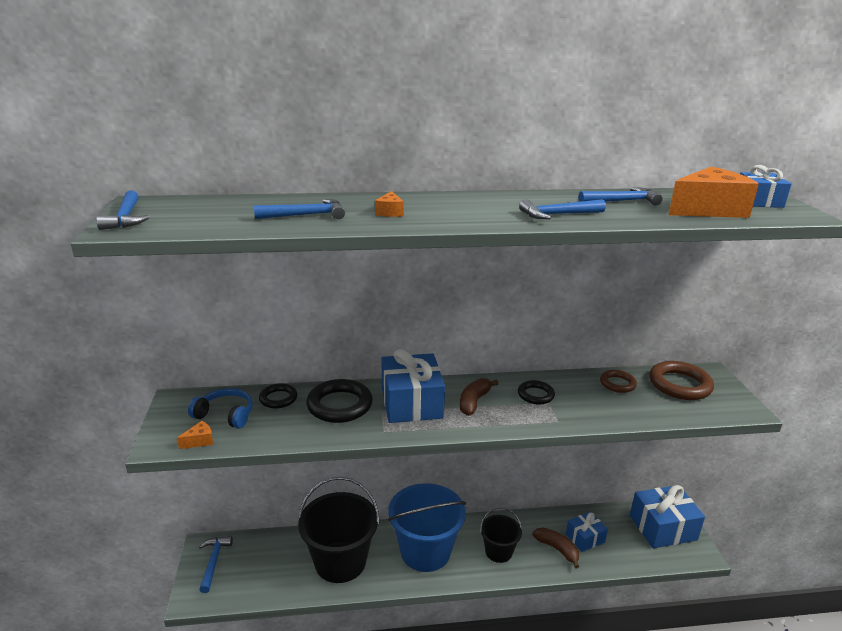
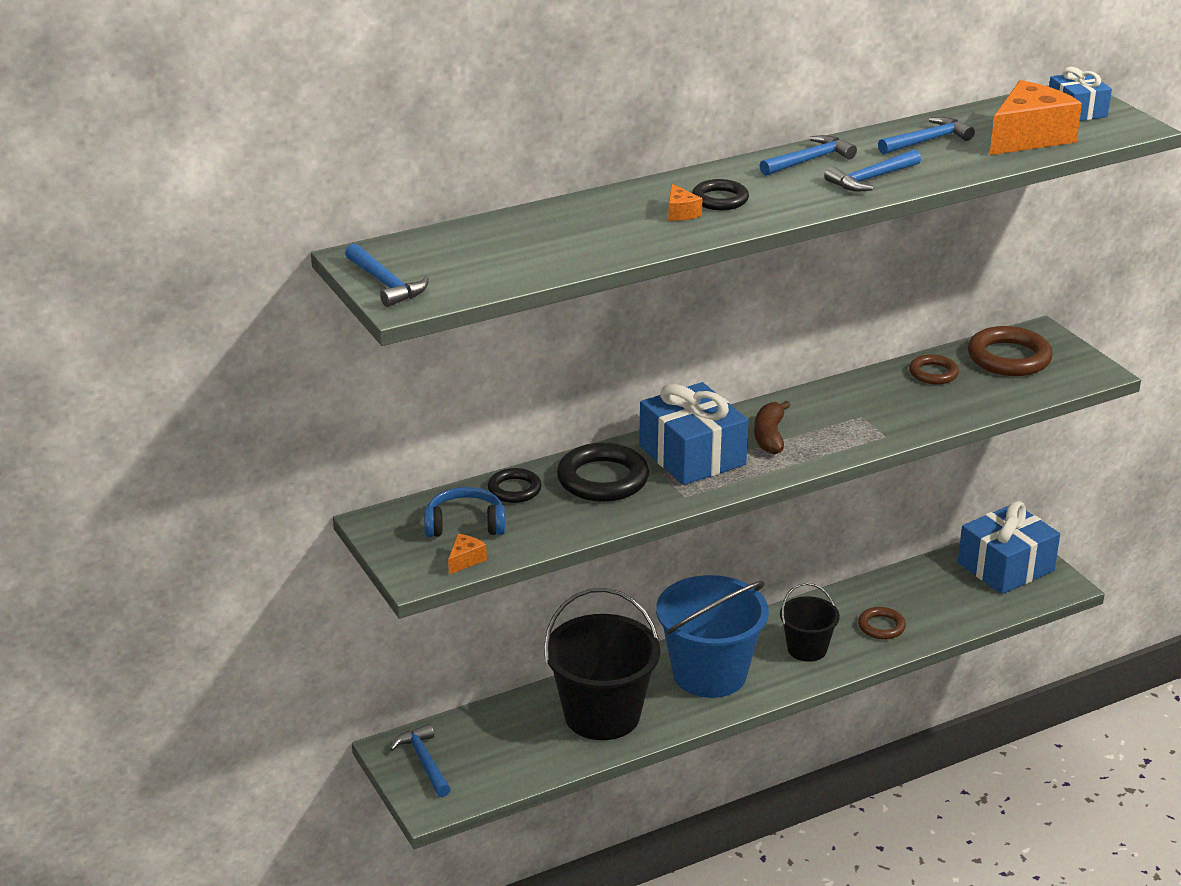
camera: 20 degrees left, 5 degrees up
blue hammer [254,199,345,219] -> blue hammer moved to [760,135,857,176]
black ring [518,380,555,404] -> black ring moved to [692,179,749,210]
brown banana [533,527,579,568] -> brown ring [858,607,906,640]
blue gift [566,512,608,552] -> none

